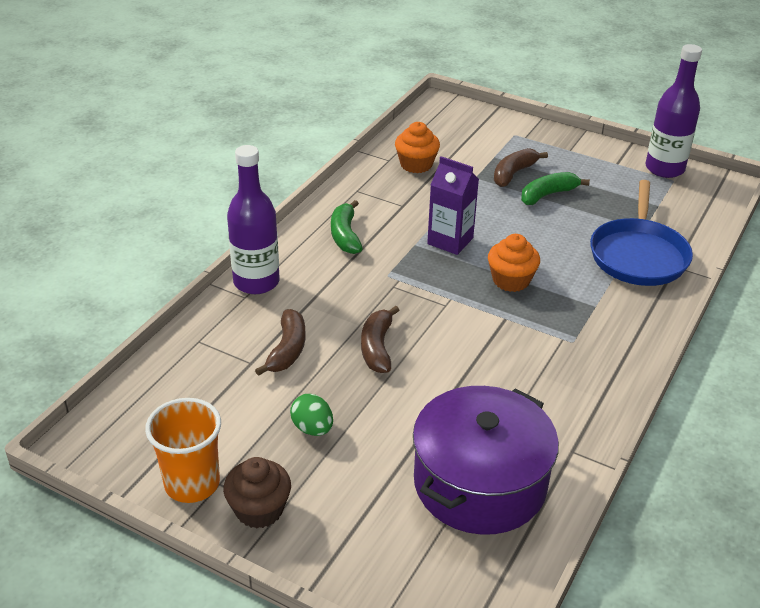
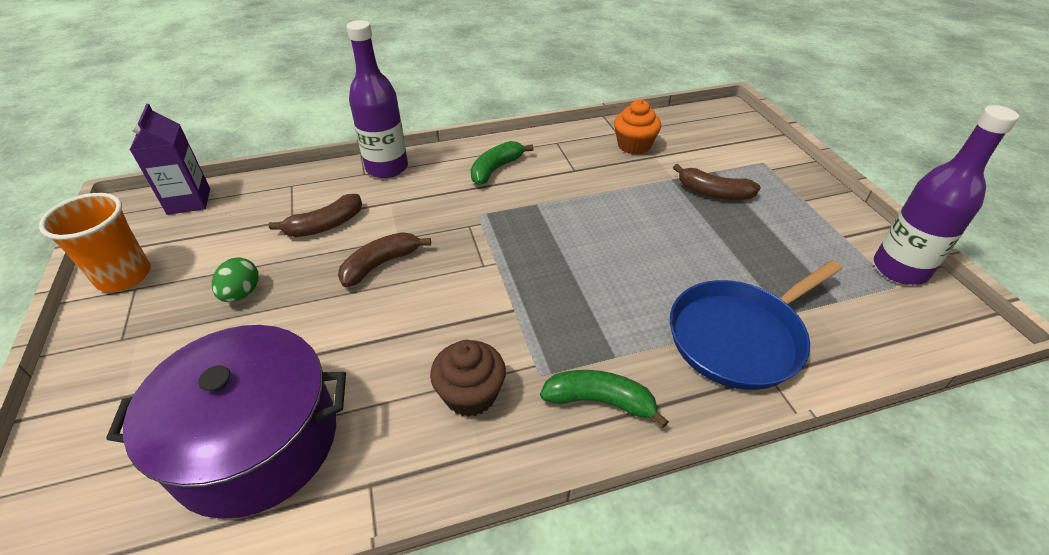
camera: 45 degrees right, 5 degrees up
brown cupcake [223,457,291,529] -> brown cupcake moved to [430,340,506,417]
purple carton [427,156,479,255] -> purple carton moved to [130,104,210,215]
orange cupcake [488,234,540,292] -> none
brown banana [494,148,548,187] -> brown banana turned 150 degrees counterclockwise [673,164,761,200]
green banana [521,172,590,205] -> green banana moved to [540,370,669,428]

